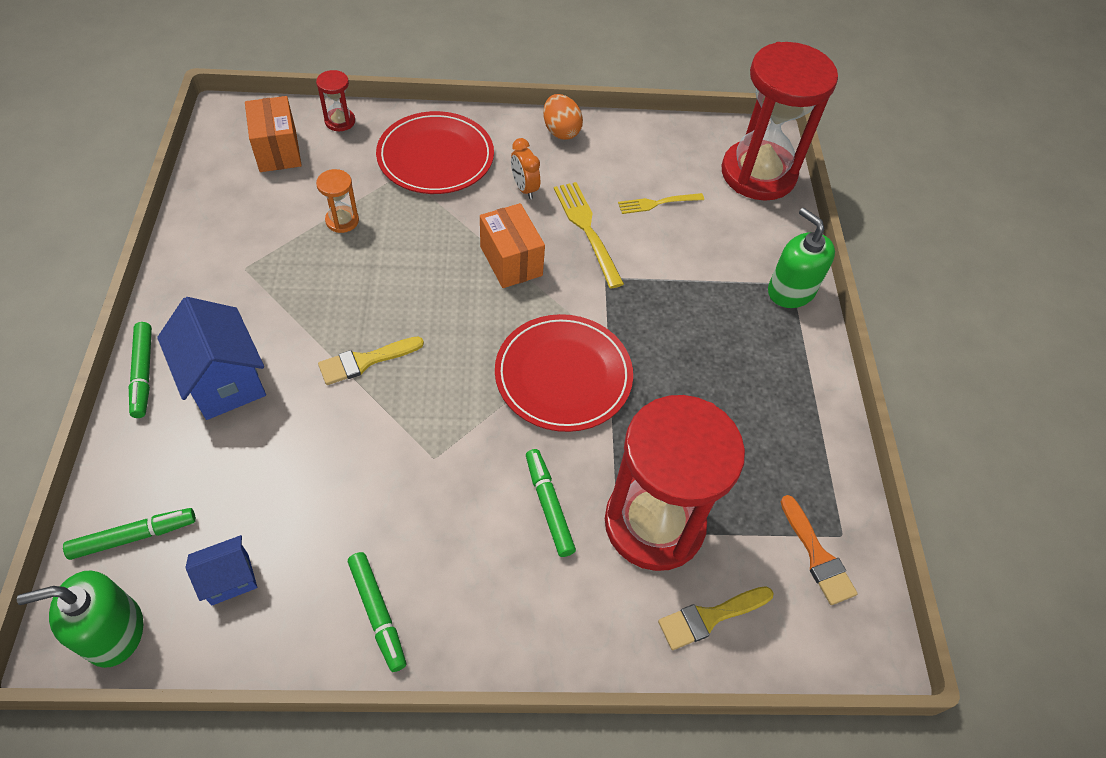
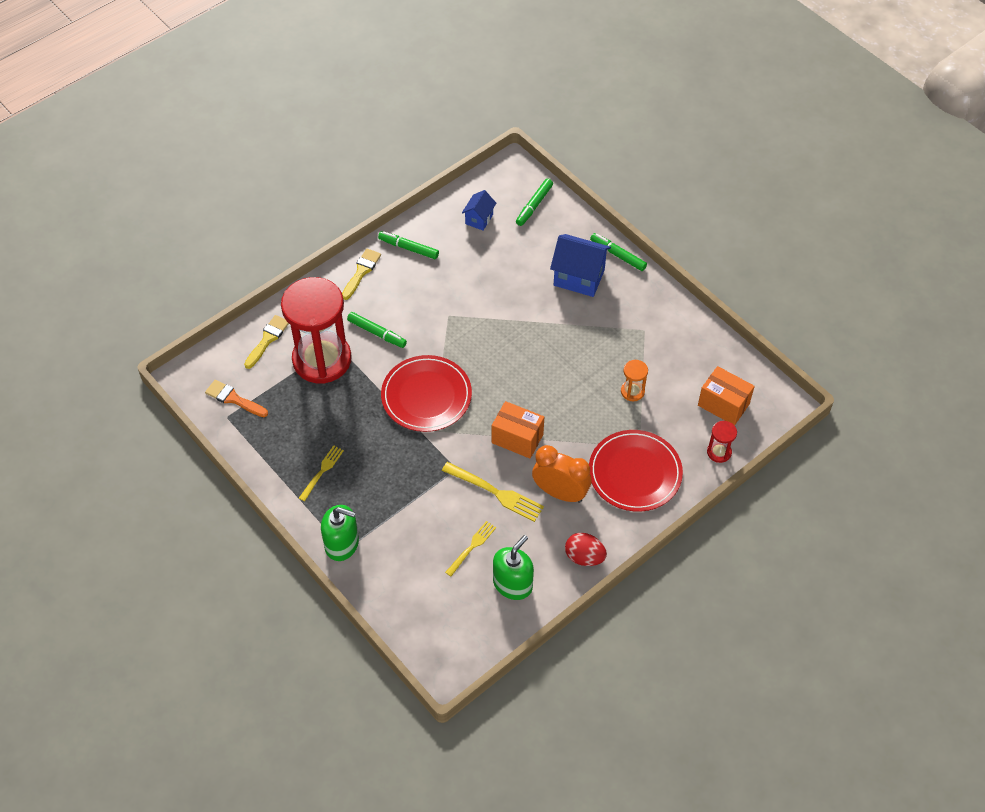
camera: 145 degrees right, 0 degrees up
green soap dispenser [17,570,143,668] -> green soap dispenser moved to [493,535,534,600]
yellow brush [318,336,424,385] -> yellow brush moved to [342,249,381,300]
orange clock [511,138,540,199] -> orange clock [532,445,592,503], size x1.69
orange egg [543,94,583,140] -> red egg [565,533,607,566]
red hourglass [722,42,838,201] -> none
none -> yellow fork [299,445,344,501]

